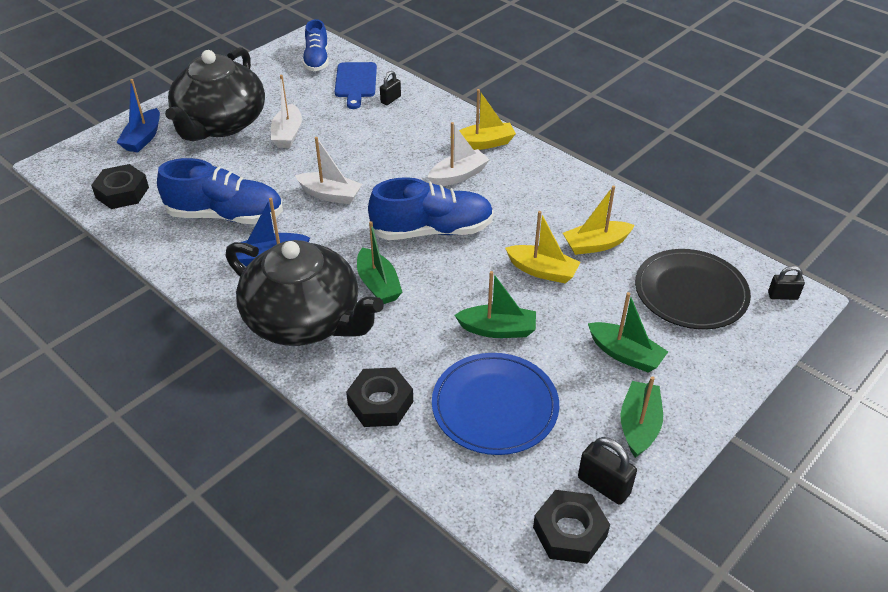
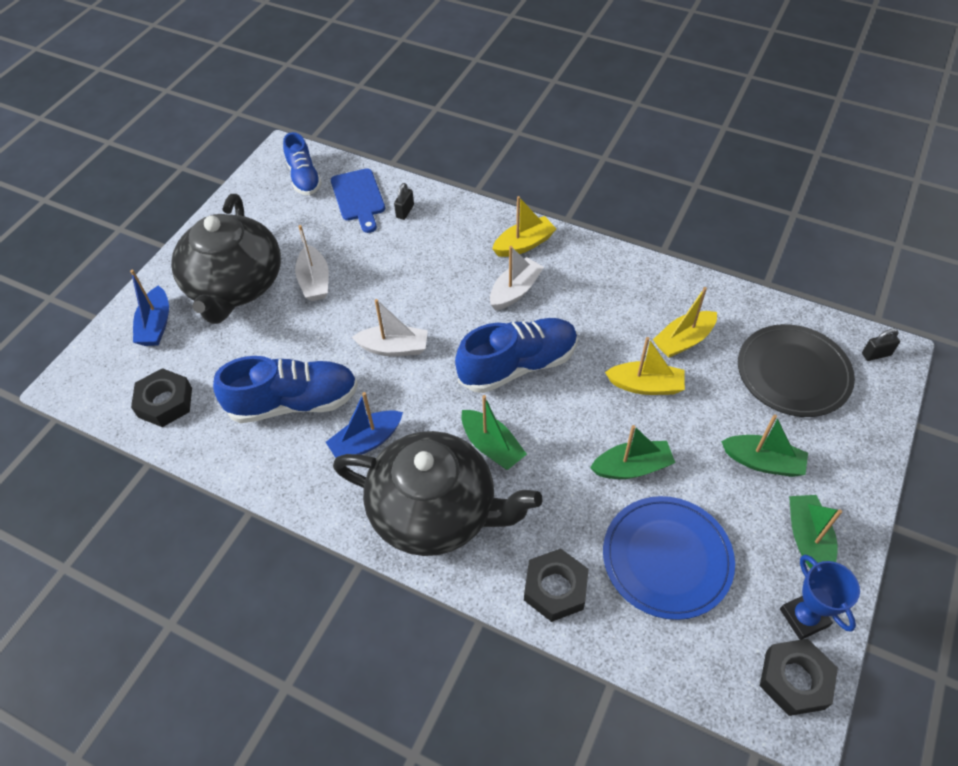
camera: 15 degrees left, 10 degrees up
black padlock [578,437,637,505] -> blue trophy [780,554,860,640]

